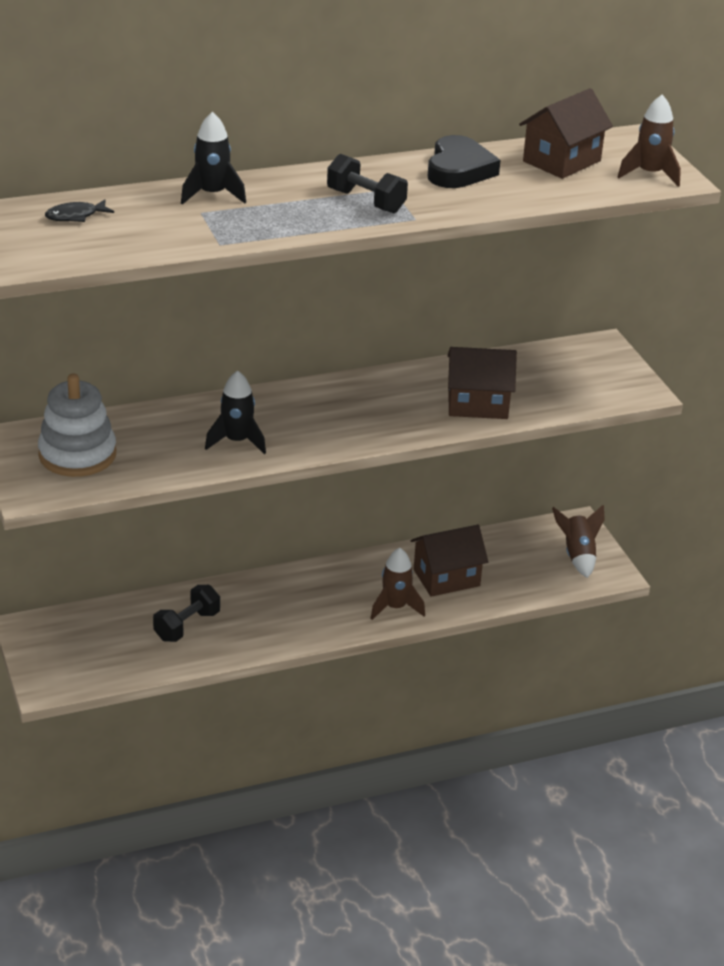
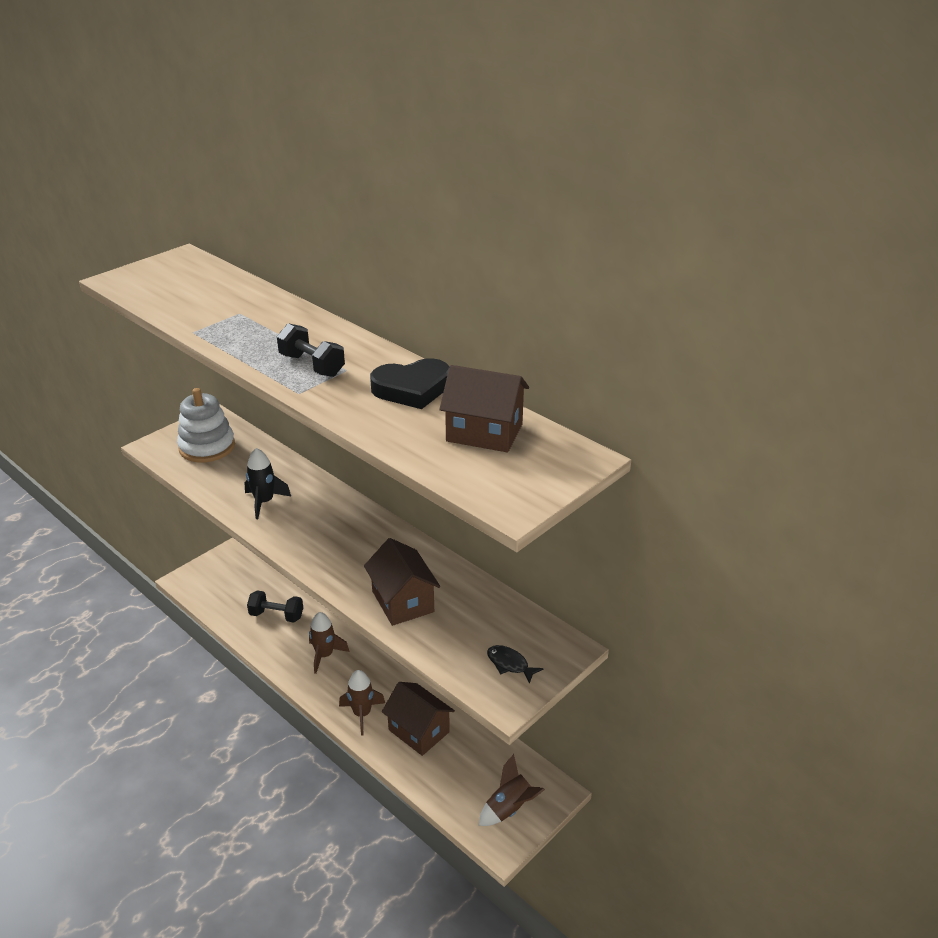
camera: 65 degrees right, 0 degrees up
black fish [45,199,114,222] -> black fish moved to [487,645,544,684]
black rocket [181,112,246,205] -> none
black dumbbell [327,154,408,213] -> black dumbbell turned 60 degrees counterclockwise [277,323,345,377]
brown rocket [618,95,681,187] -> brown rocket moved to [309,612,349,674]

